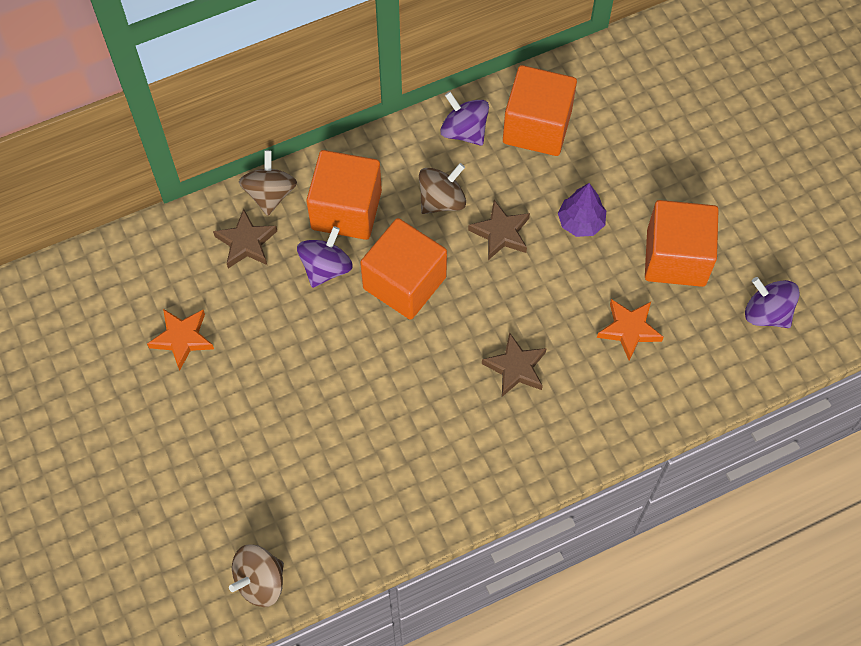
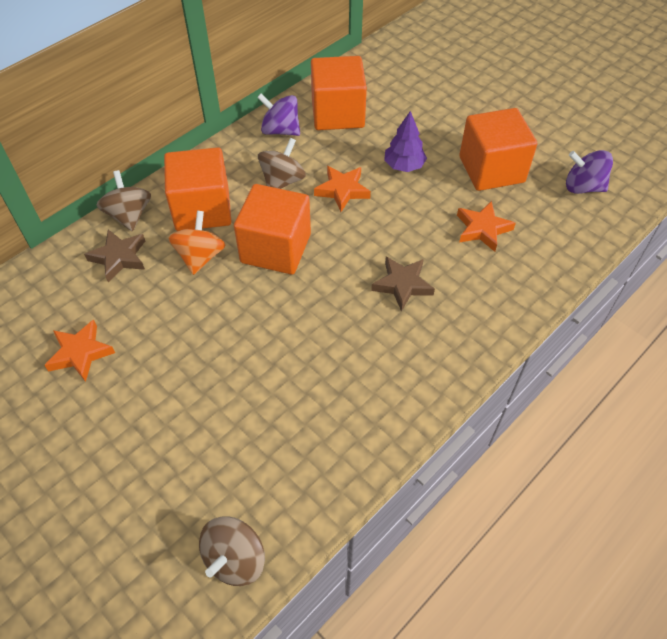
camera: 20 degrees left, 10 degrees down
purple spinning top [297,226,353,288] -> orange spinning top [168,211,225,275]
brown star [468,200,530,260] -> orange star [314,166,371,212]

